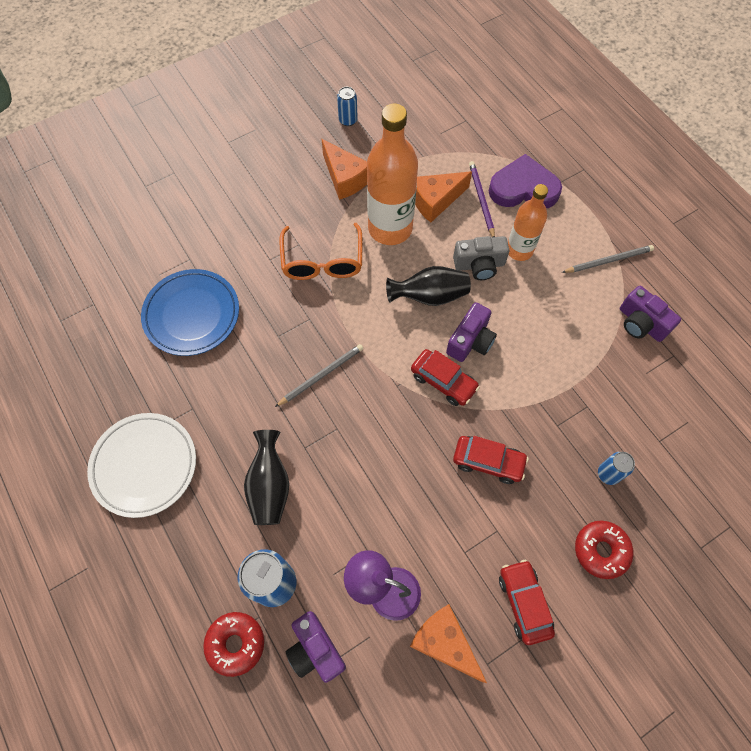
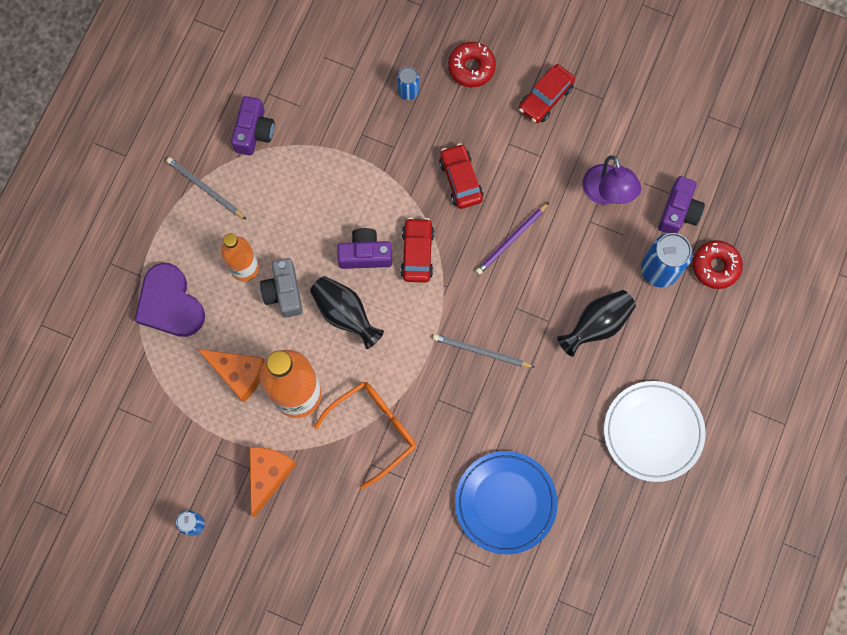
camera: 125 degrees left, 10 degrees up
orange cheese [410,604,487,683] -> none
grey camera [453,236,509,280] -> grey camera turned 150 degrees counterclockwise [260,258,303,318]
purple pencil [469,161,495,237] -> purple pencil moved to [476,202,549,275]

